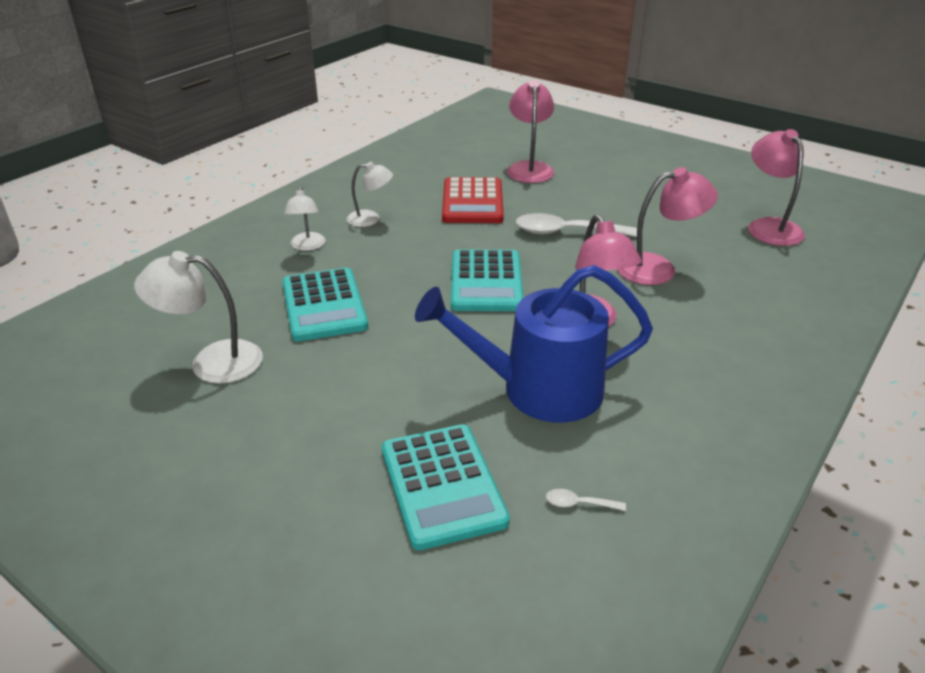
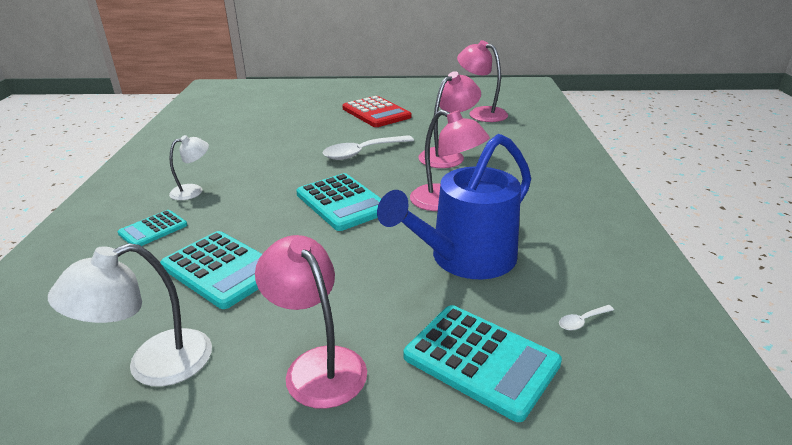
camera: 35 degrees left, 5 degrees down
white lamp [284,186,326,251] -> turquoise calculator [118,210,187,246]
red calculator [442,177,504,223] -> red calculator moved to [342,96,411,127]
pink lamp [507,80,554,183] -> pink lamp moved to [255,235,367,409]

